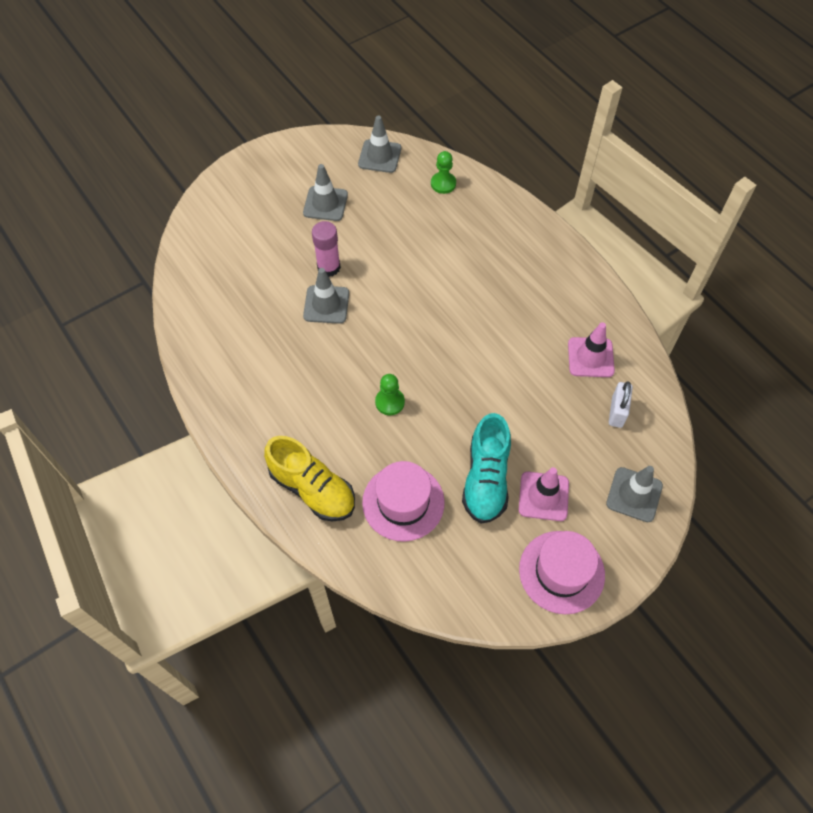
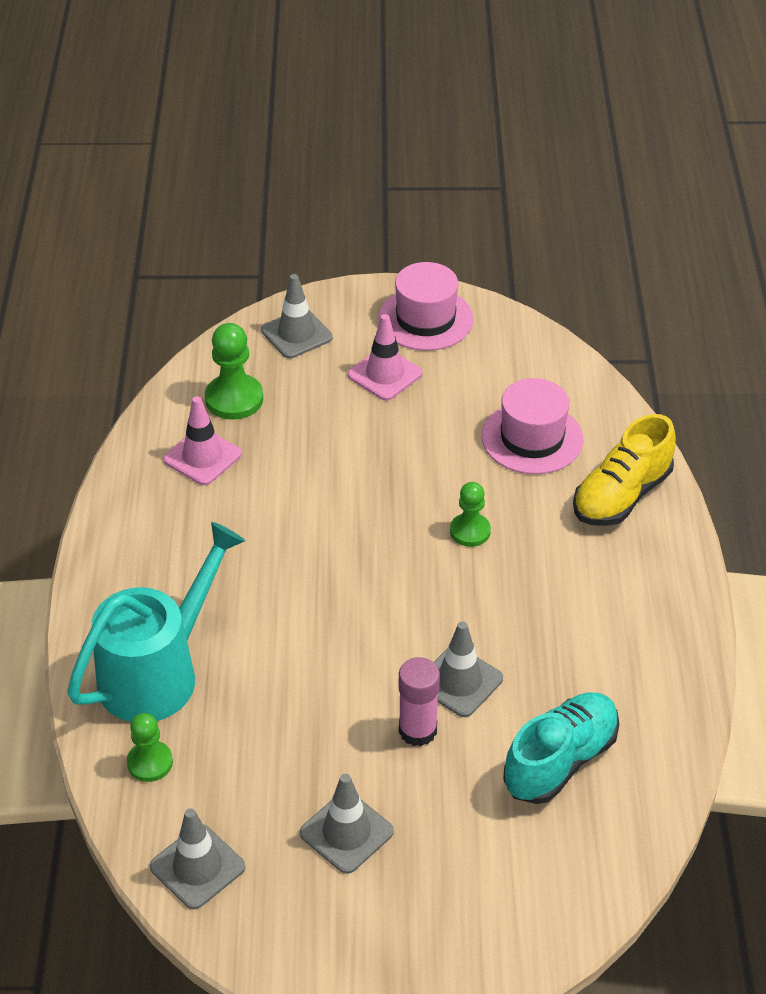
camera: 145 degrees left, 15 degrees down
yellow shoe [264,436,355,521] -> yellow shoe turned 120 degrees counterclockwise [573,414,676,526]
turquoise shoe [462,413,511,524] -> turquoise shoe moved to [503,692,619,804]
white padlock [609,381,633,428] -> green pawn [205,323,263,420]
none -> turquoise watering can [67,522,245,722]

